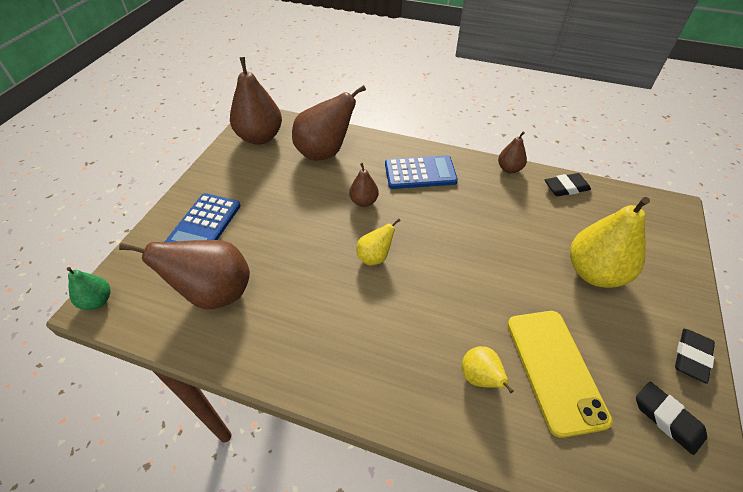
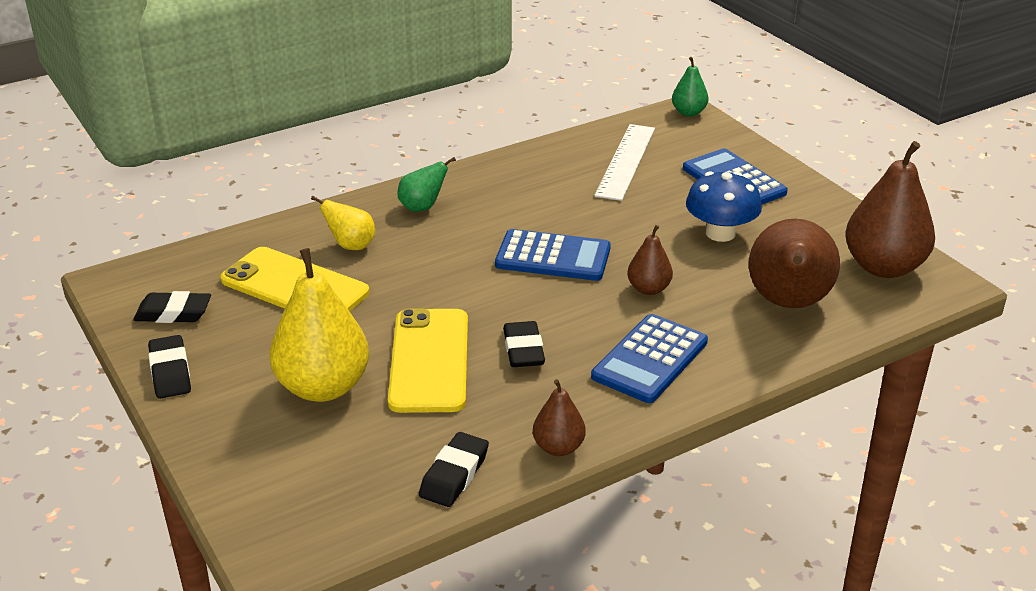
camera: 130 degrees right, 15 degrees down
brown pear [119,240,250,309] -> white ruler [594,124,655,201]
yellow pear [357,219,401,265] -> blue calculator [495,229,611,281]
none -> yellow phone [388,308,468,413]
none -> green pear [397,157,456,212]
none -> black eraser [503,321,545,367]
none -> blue mushroom [686,171,762,242]

